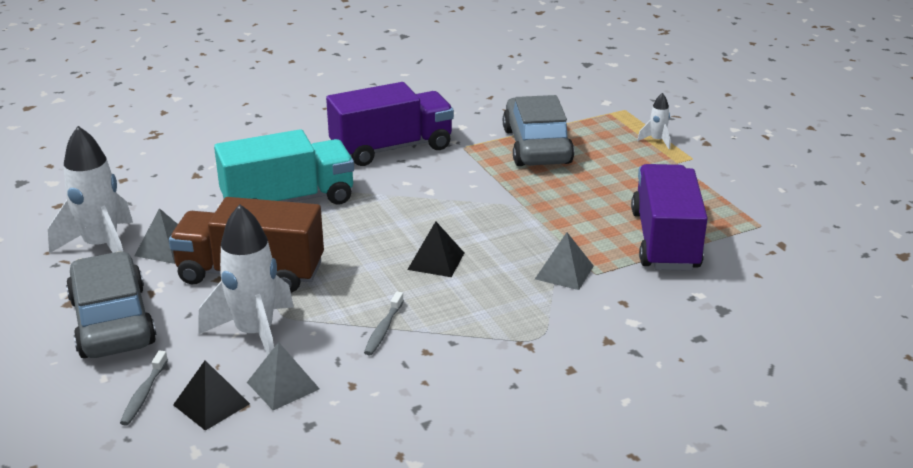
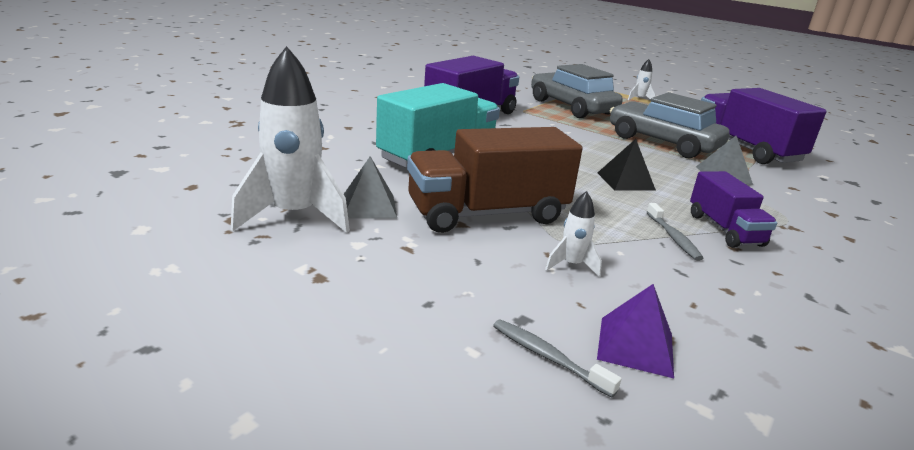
camera: 30 degrees left, 5 degrees down
grey car [66,251,156,358] -> grey car moved to [610,92,730,158]
grey toothbrush [120,351,168,426] -> grey toothbrush turned 150 degrees clockwise [493,319,622,398]
black pyramid [173,360,250,431] -> purple pyramid [597,284,674,378]
white rocket [198,204,294,356] -> white rocket [545,191,602,277], size x0.46
grey pyramid [247,342,320,410] -> none
none -> purple truck [690,171,777,248]

